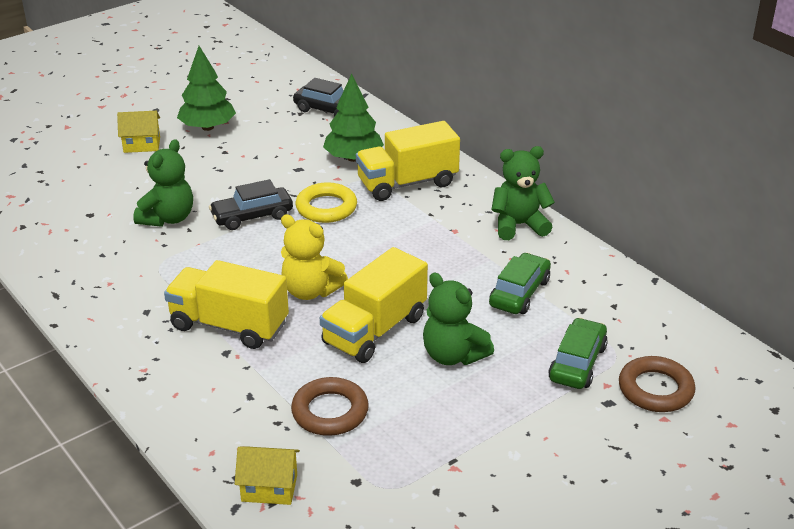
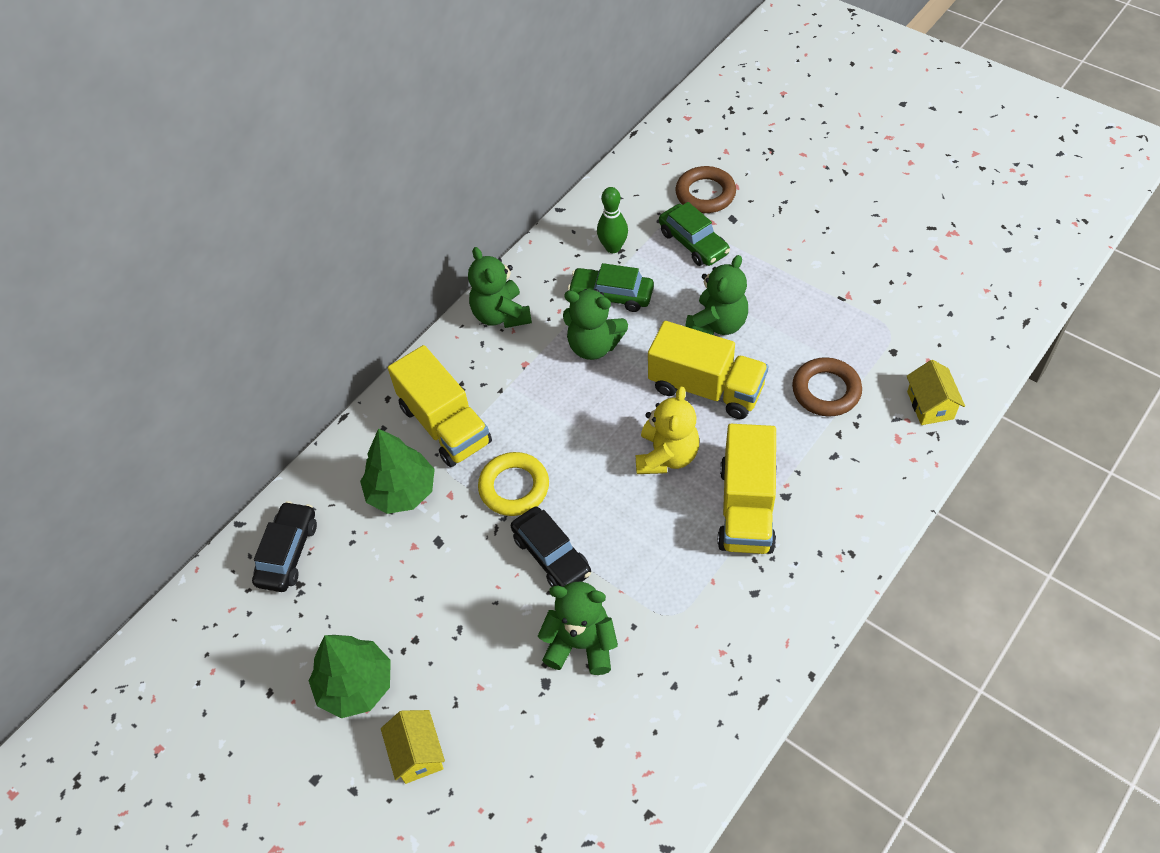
camera: 100 degrees left, 20 degrees up
green car [548,318,608,389] -> green car turned 135 degrees counterclockwise [659,202,730,266]
none -> green teddy bear [563,289,628,360]
none -> green bowling pin [597,187,628,253]

